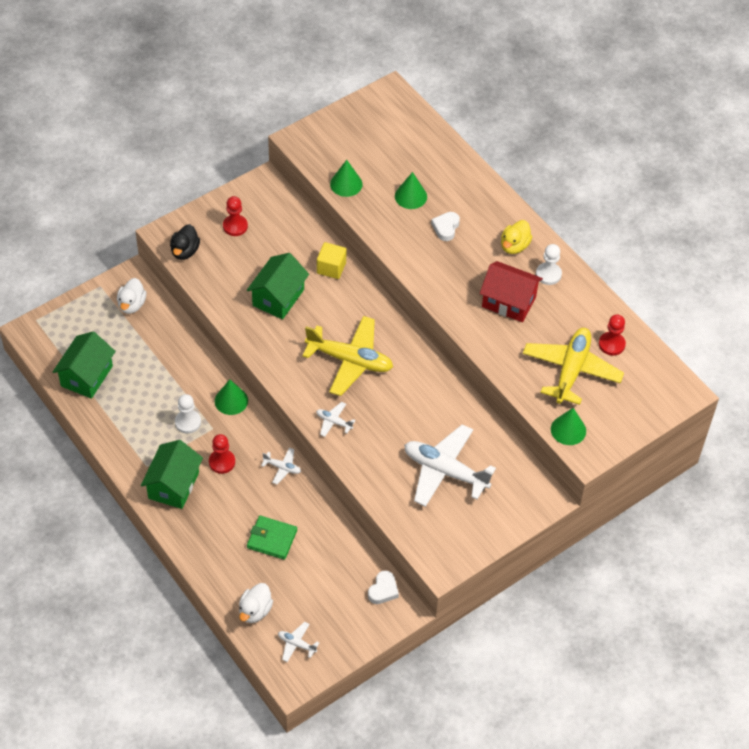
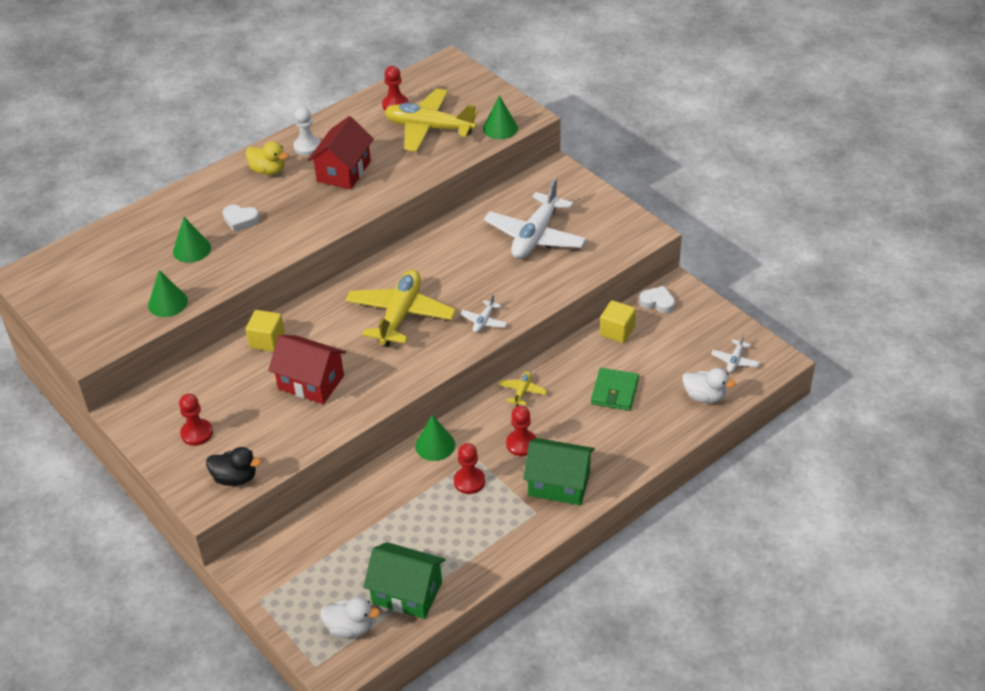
camera: 90 degrees left, 10 degrees down
white duck [117,278,146,314] -> white duck moved to [320,597,380,638]
white pawn [175,394,201,434] -> red pawn [454,443,485,494]
green house [247,253,309,320] -> red house [268,335,346,404]
white plane [261,448,301,484] -> yellow plane [498,371,547,406]
none -> yellow cube [600,300,636,343]

